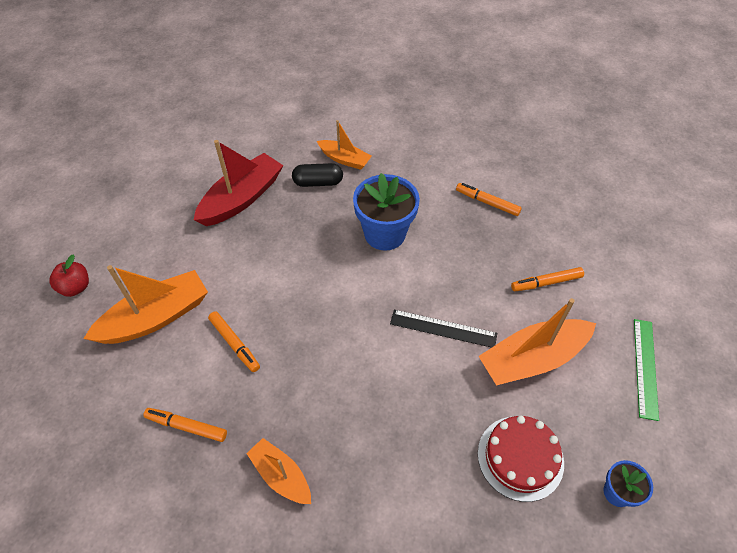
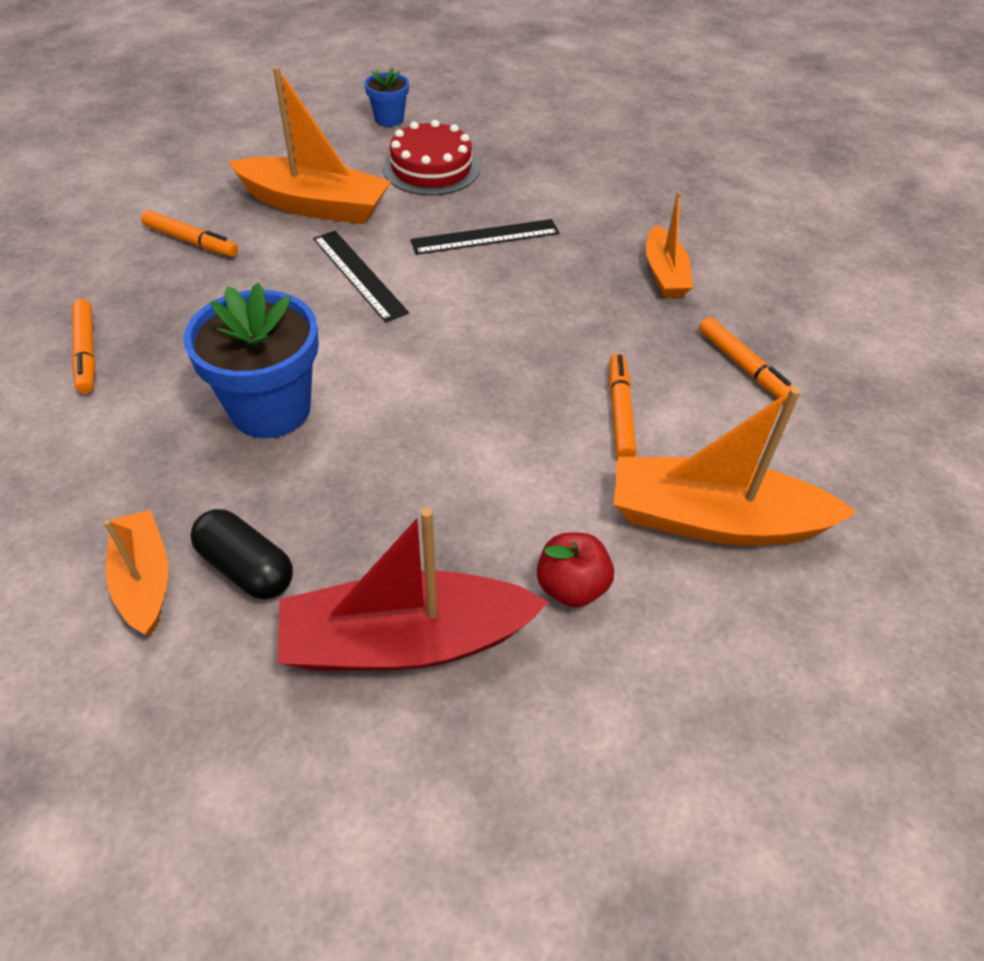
camera: 140 degrees left, 5 degrees down
red apple [49,254,89,297] -> red apple moved to [537,533,614,607]
green ruler [634,319,659,421] -> none
none -> black ruler [410,219,559,255]

